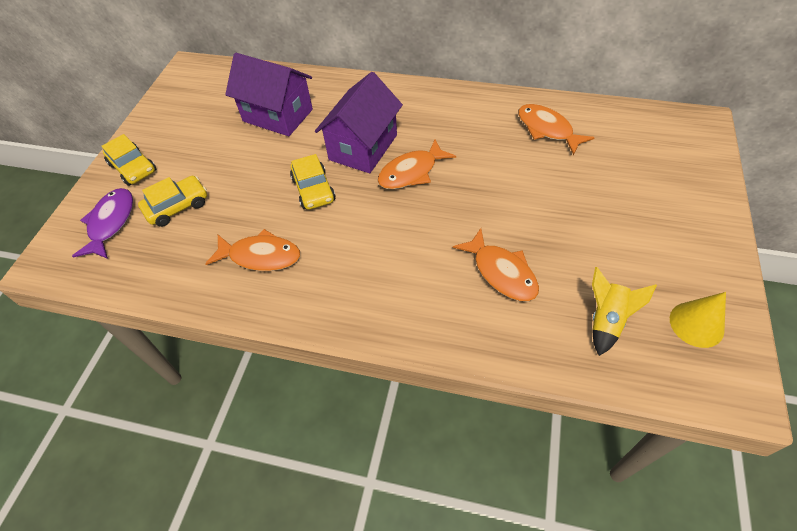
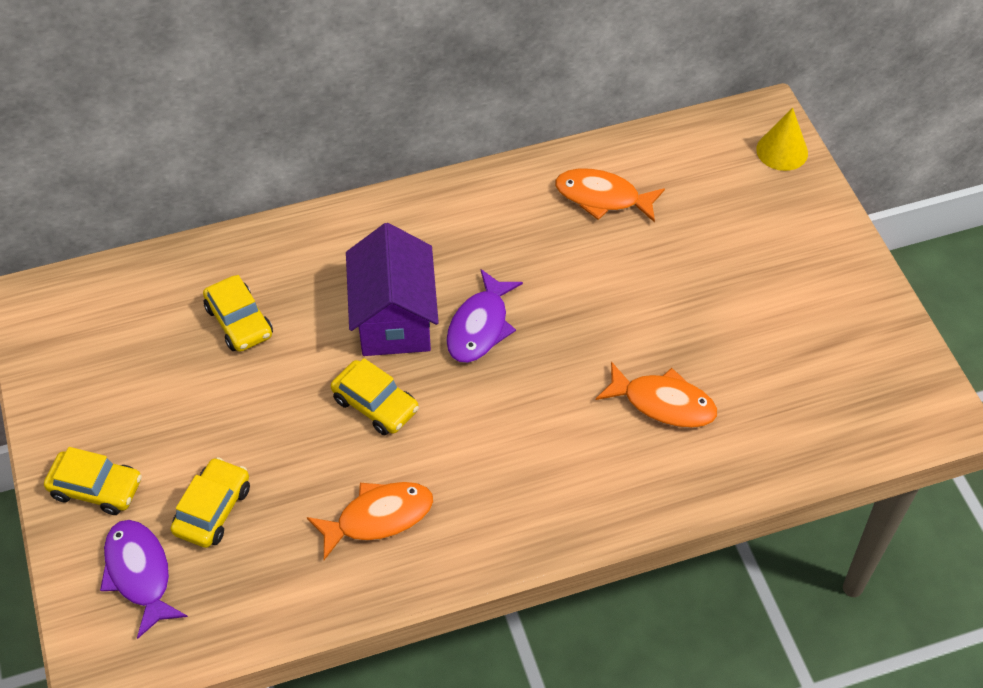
camera: 35 degrees left, 0 degrees up
purple house [225,53,313,136] -> yellow car [203,275,273,352]
orange fish [378,140,456,189] -> purple fish [446,269,523,363]
yellow rocket [592,267,657,356] -> none
yellow cone [670,292,726,348] -> yellow cone moved to [756,108,808,171]

